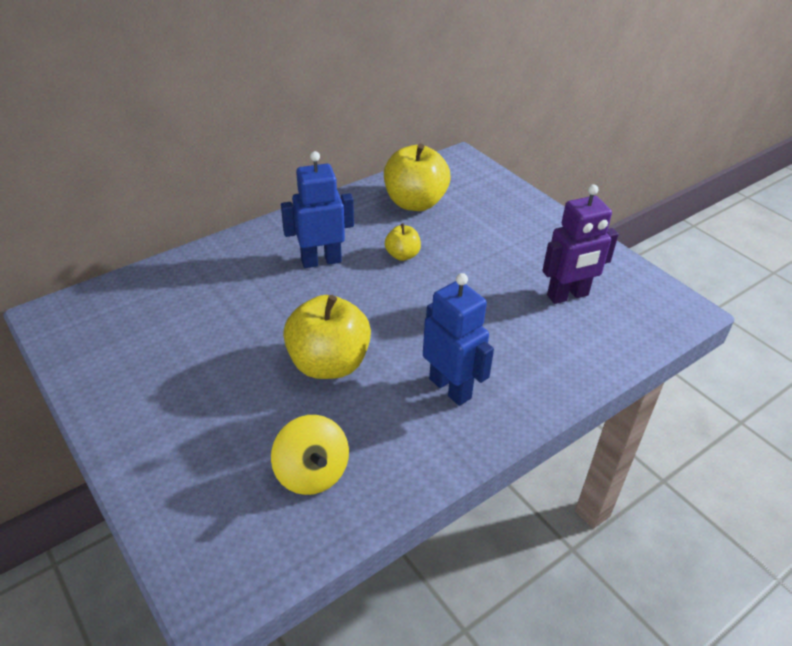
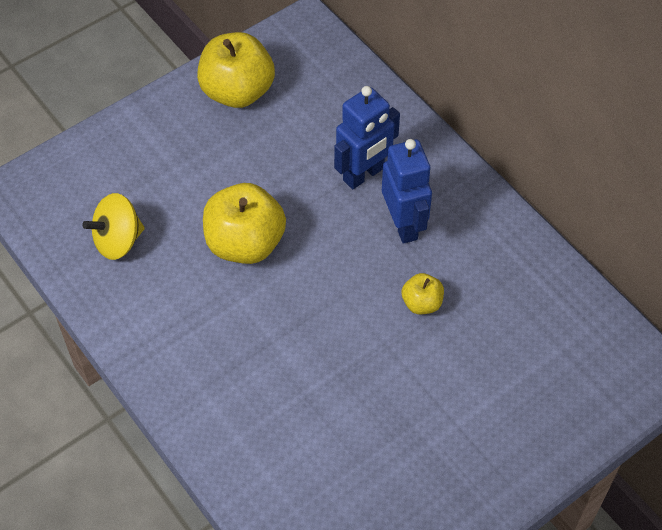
camera: 90 degrees right, 15 degrees up
yellow apple [384,144,451,211] -> yellow apple moved to [197,32,275,108]
blue robot [423,273,494,406] -> blue robot moved to [334,86,400,189]
purple robot [542,184,619,304] -> none

